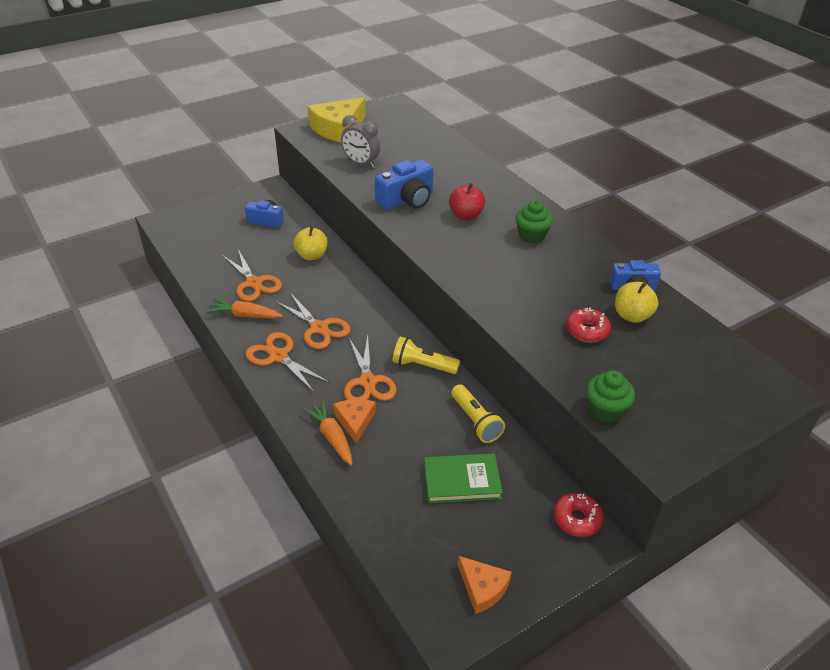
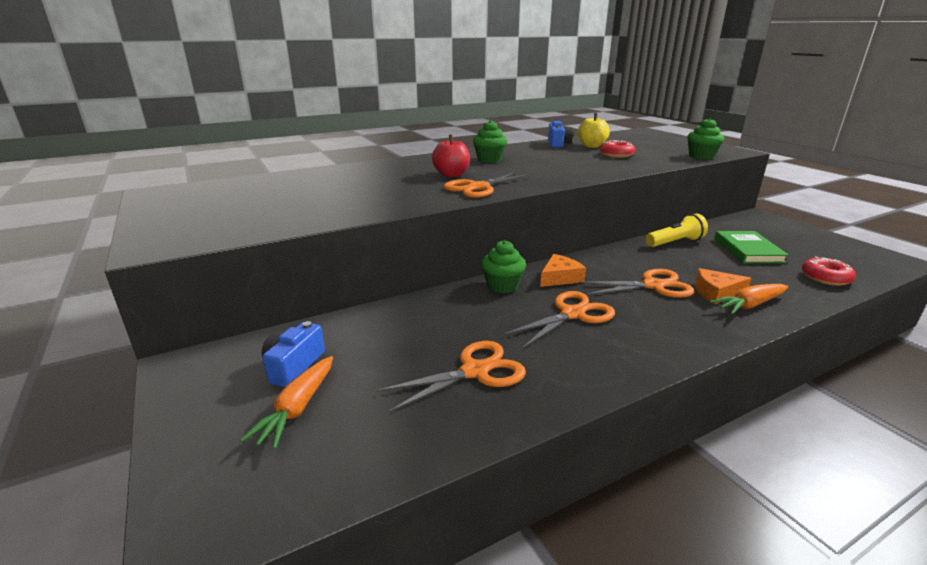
camera: 85 degrees left, 15 degrees down
orange carrot [206,299,283,318] -> orange carrot moved to [240,356,333,449]
orange scissors [246,332,330,392] -> orange scissors moved to [443,171,532,198]
yellow apple [294,226,328,261] -> none
yellow cheese [308,97,366,142] -> none
grey clock [341,115,380,168] -> none
blue camera [375,159,434,210] -> none
yellow flashlight [393,336,460,374] -> none
orange cheese [458,556,512,614] -> orange cheese moved to [540,254,586,287]
red donut [553,493,604,537] -> red donut moved to [802,256,856,286]
none -> green cupcake [481,240,526,293]

